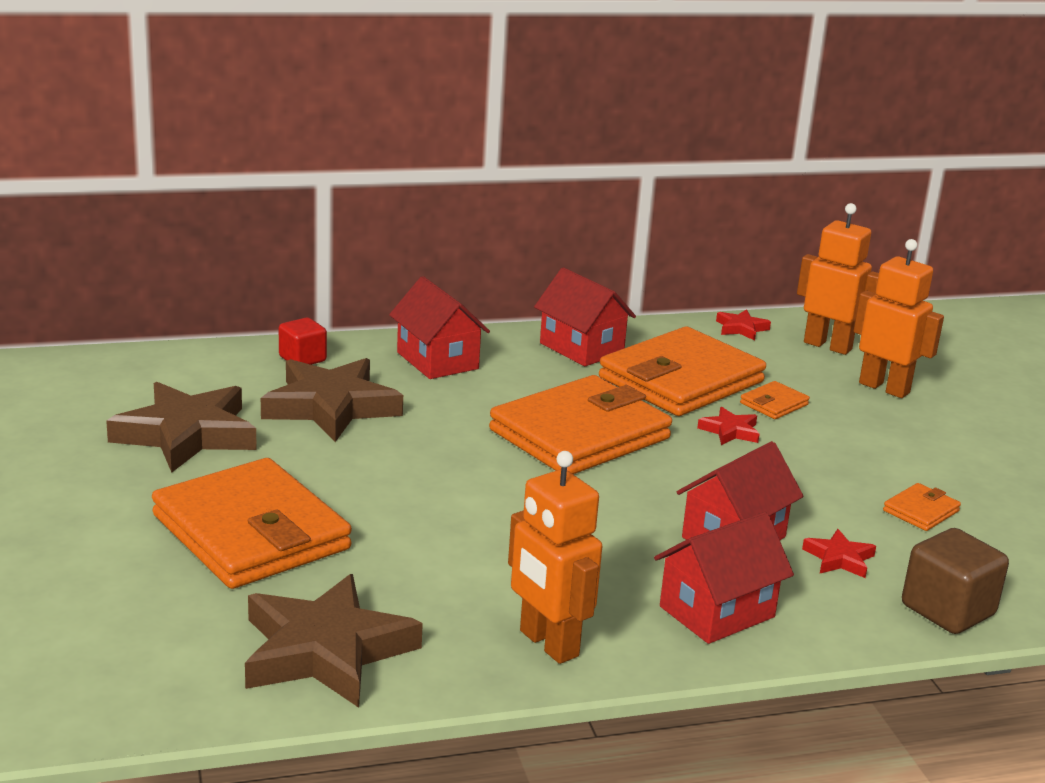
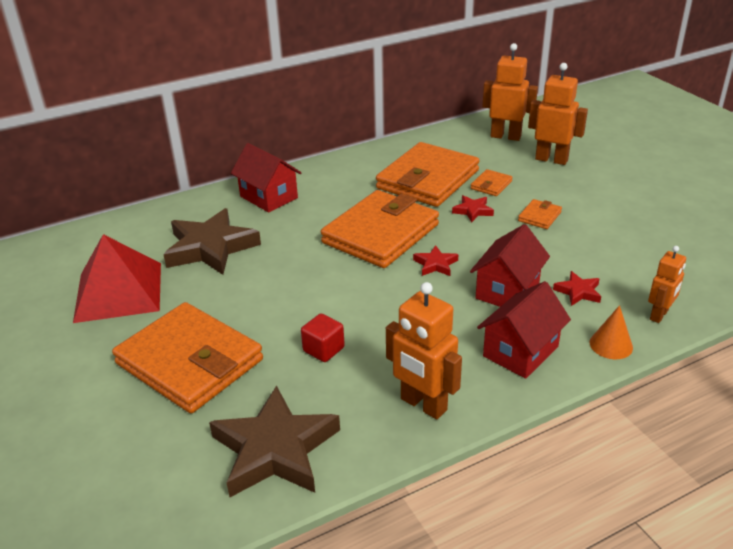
camera: 10 degrees left, 10 degrees up
brown star [106,382,257,473] -> red pyramid [73,234,161,323]
red cube [279,318,327,365] -> red cube moved to [301,314,345,362]
red house [534,267,636,366] -> none
red star [716,309,771,341] -> red star moved to [413,245,458,276]
orange wallet [883,483,961,531] -> orange wallet moved to [518,199,562,229]
brown cube [902,528,1009,634] -> orange robot [648,246,686,323]
none -> orange cone [590,305,633,359]

